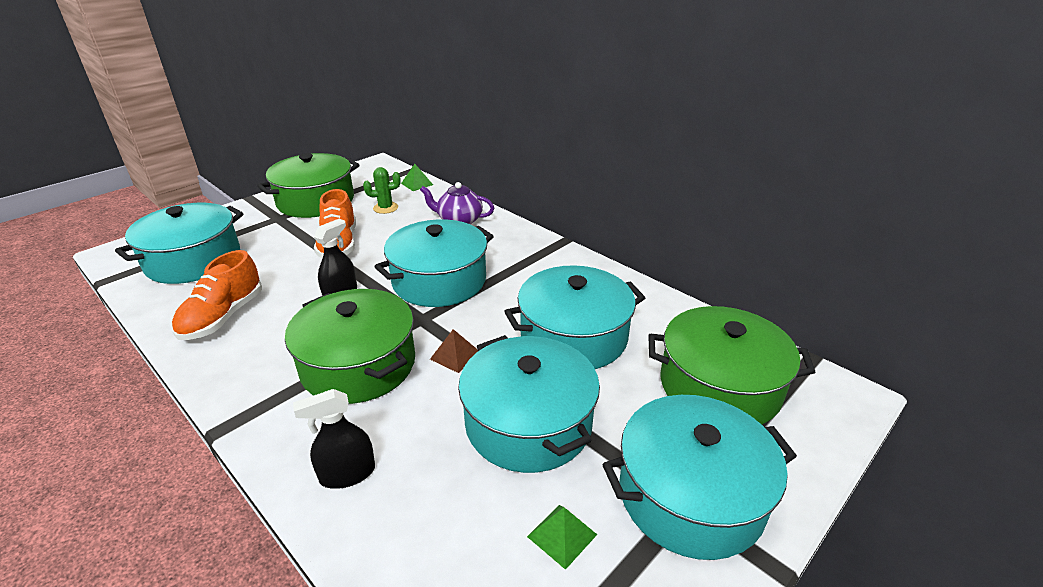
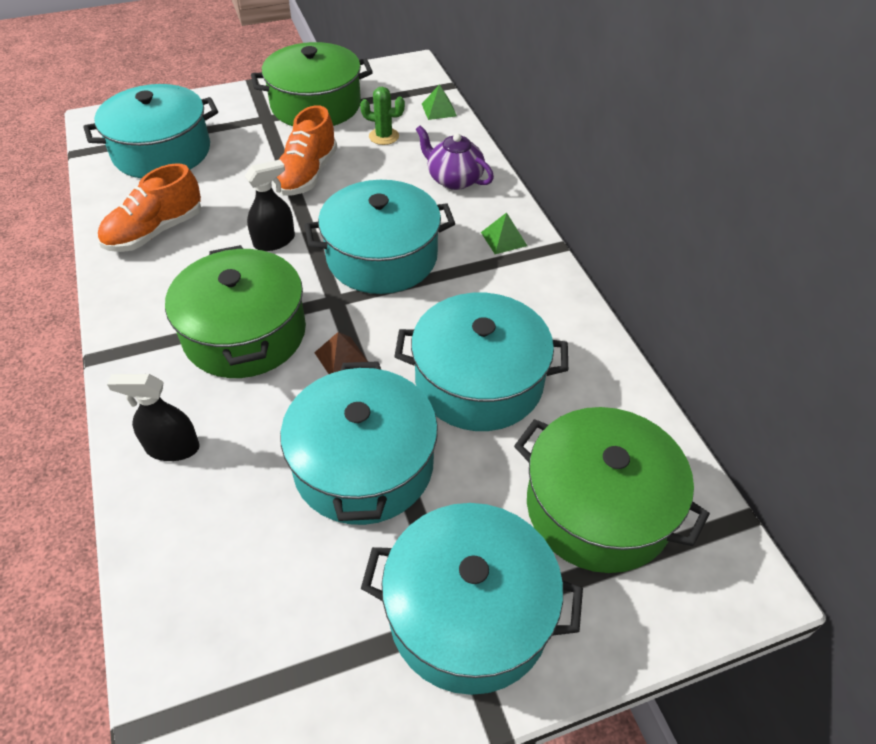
camera: 25 degrees right, 15 degrees up
green pyramid [527,505,597,570] -> green pyramid moved to [481,212,527,254]

